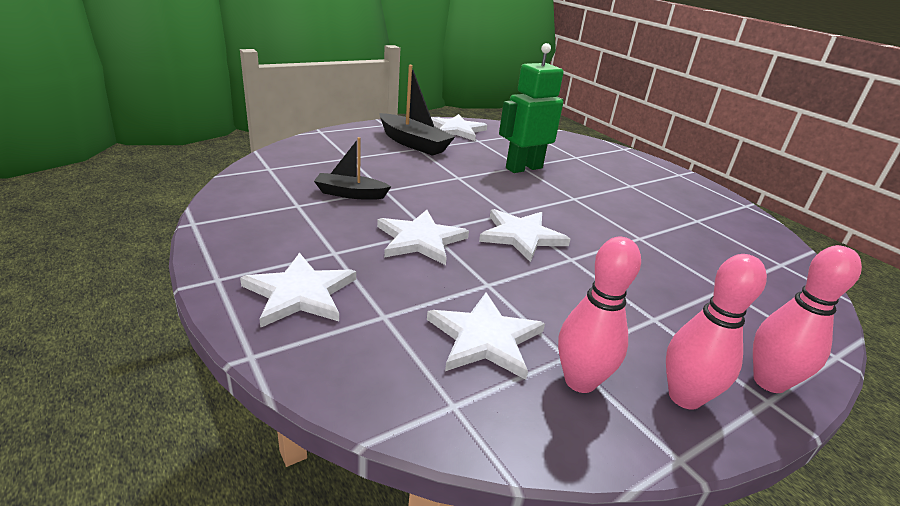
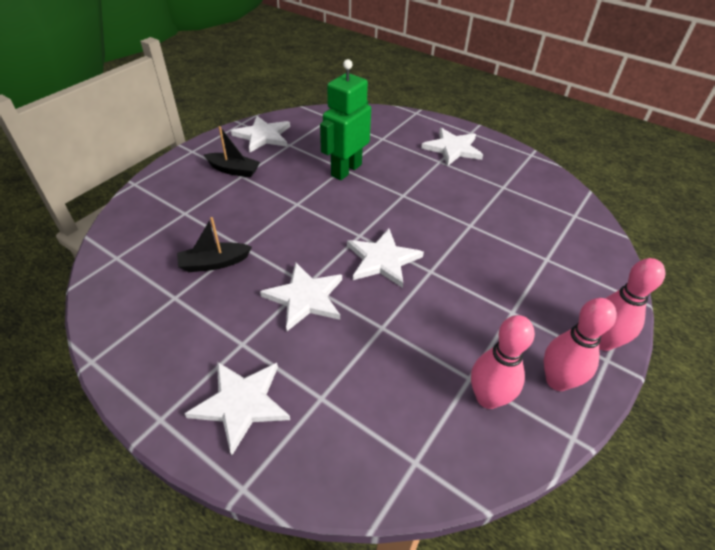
camera: 20 degrees left, 15 degrees up
black boat [380,65,455,156] -> black boat [204,126,260,177], size x0.64
white star [427,292,545,380] -> white star moved to [421,128,483,166]

